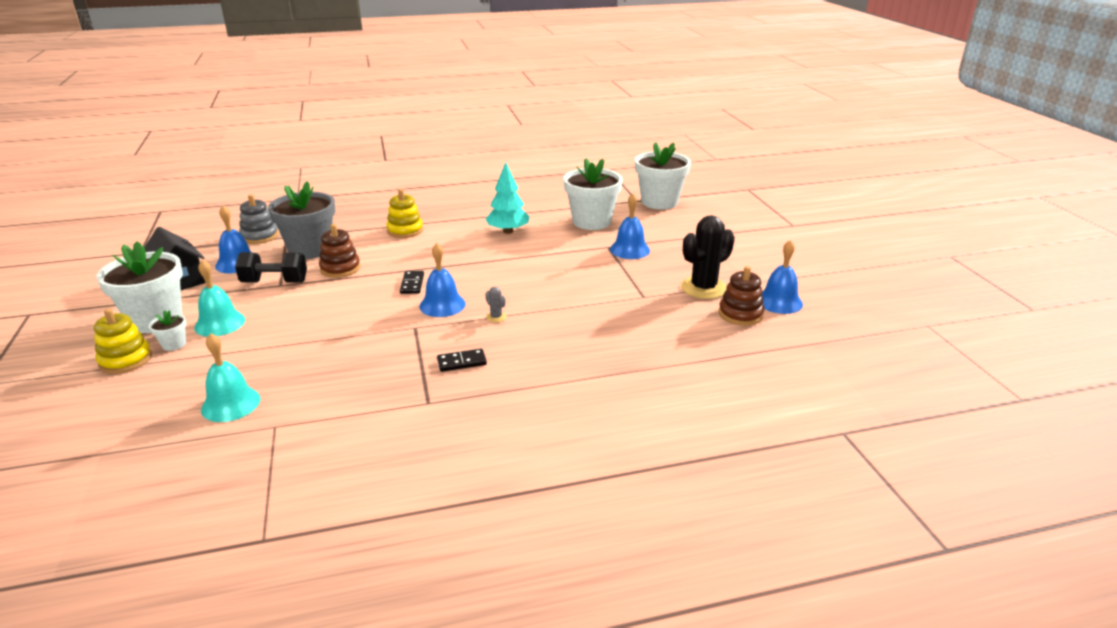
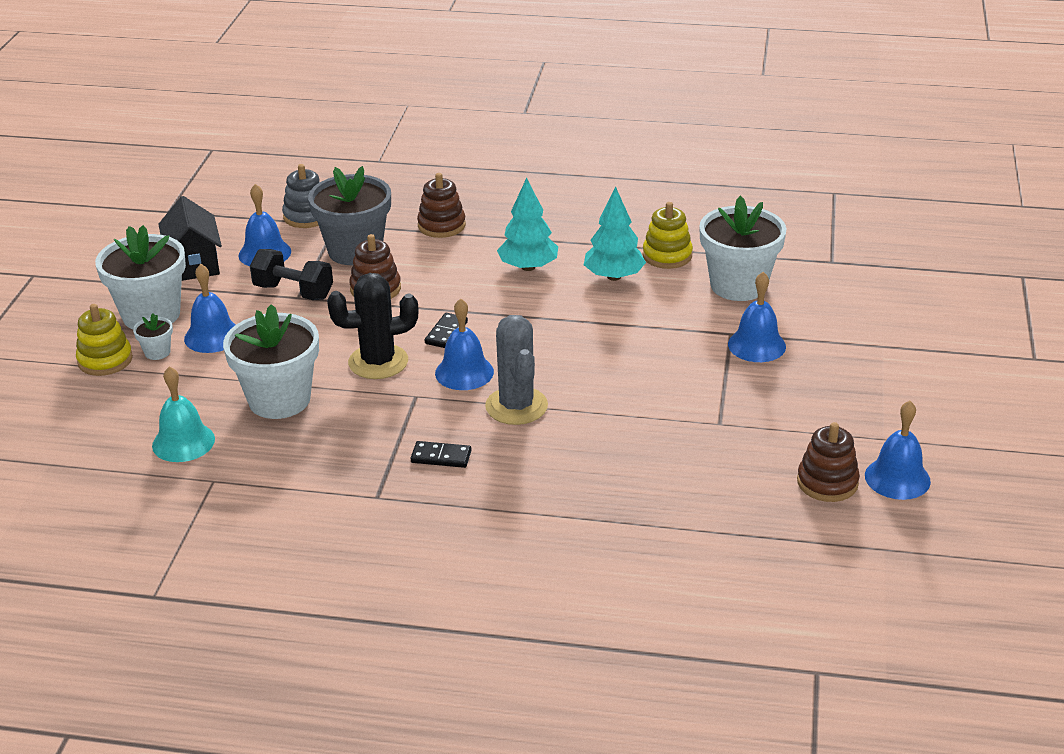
camera: 25 degrees right, 5 degrees up
turquoise bell [194,260,245,337] -> blue bell [184,264,236,353]
yellow stacking toy [386,189,423,238] -> yellow stacking toy moved to [643,202,693,269]
grey cactus [485,287,506,322] -> grey cactus [485,315,548,425], size x2.40
white flower pot [635,142,691,210] -> white flower pot moved to [223,304,319,419]
black cactus [681,215,735,299] -> black cactus moved to [327,273,419,379]
none -> brown stacking toy [417,173,466,238]
none -> turquoise tree [497,178,558,271]

